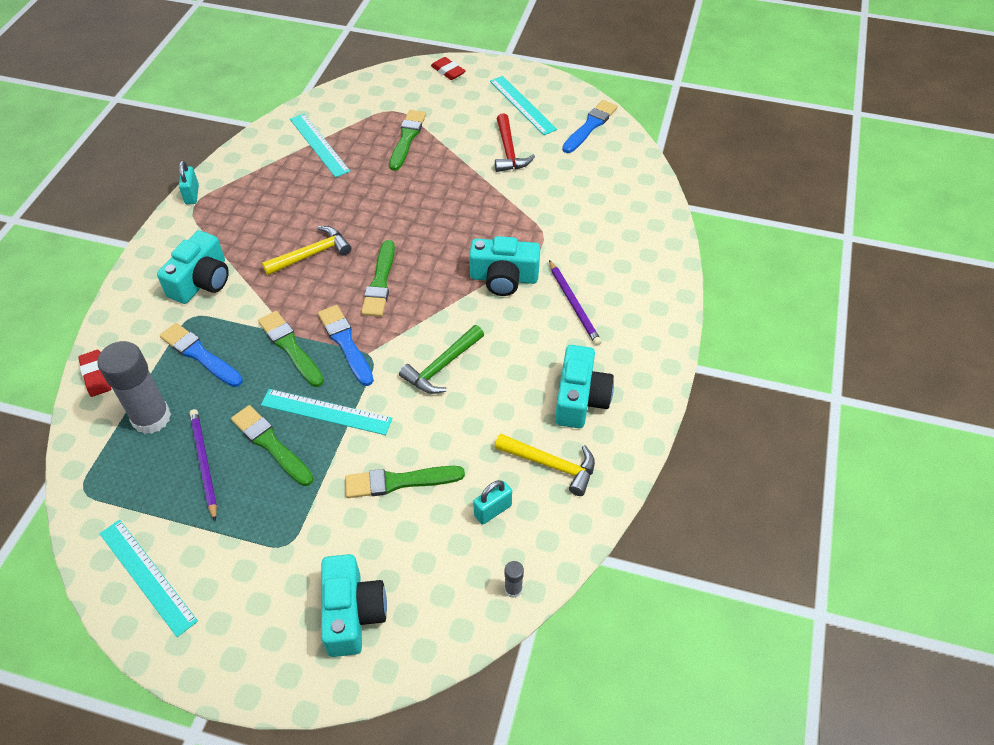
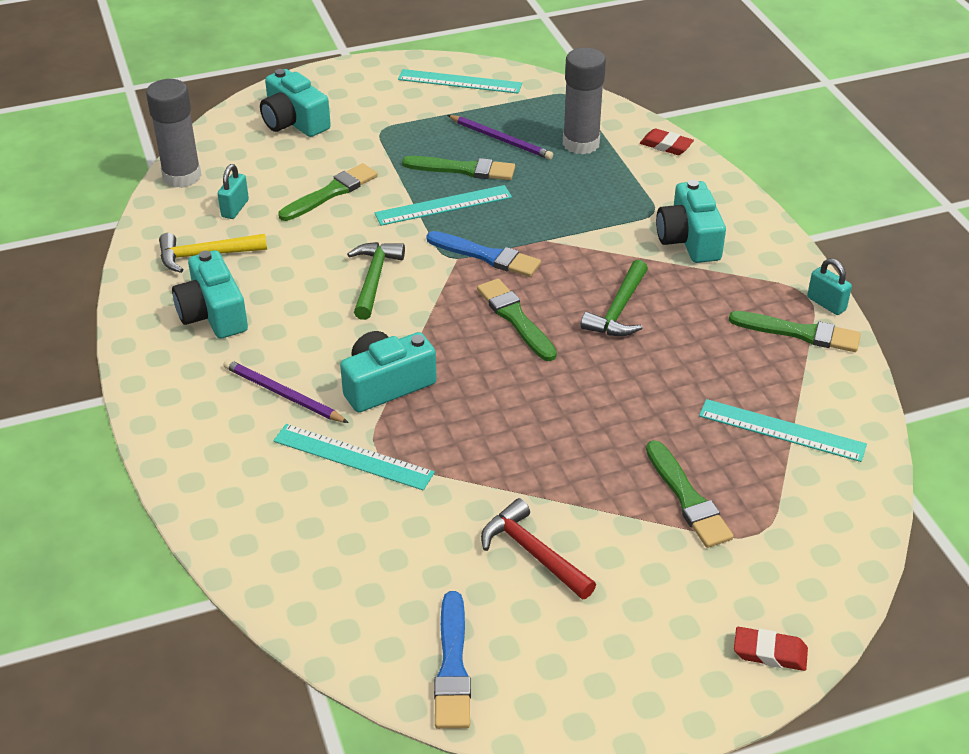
camera: 145 degrees right, 10 degrees down
blue brush [160,323,243,387] -> none
green brush [258,311,324,387] -> green brush moved to [729,311,861,352]
yellow hammer [262,226,352,275] -> green hammer [581,260,648,336]
turquoise ruler [490,76,557,135] -> turquoise ruler moved to [273,424,435,490]
grey glue stick [504,561,524,598] -> grey glue stick [146,79,201,188], size x2.40

